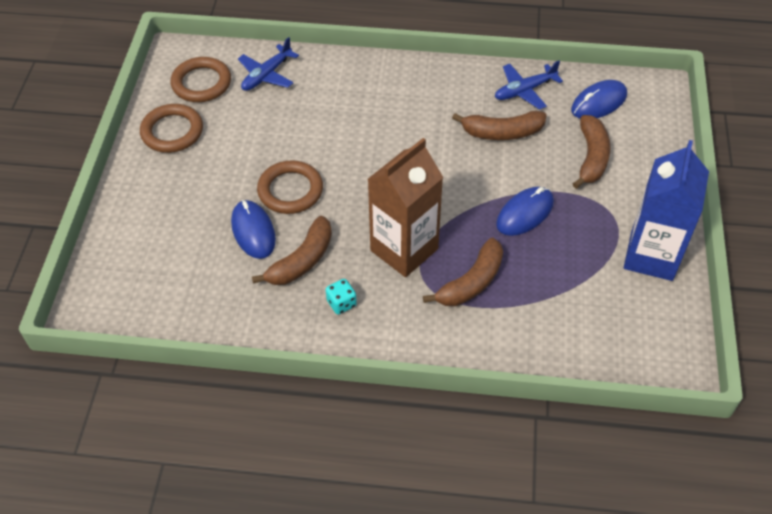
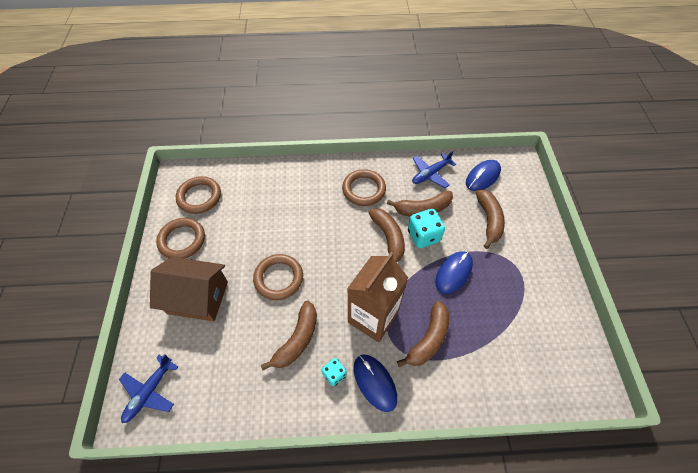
camera: 10 degrees left, 5 degrees up
blue mouse [231,200,276,259] -> blue mouse moved to [354,355,397,412]
blue plane [238,37,299,91] -> blue plane moved to [119,354,178,423]
blue carton [624,140,709,281] -> none
none -> brown house [150,257,228,322]
none -> brown ring [342,169,386,206]
none -> brown banana [369,208,405,262]
none -> turquoise dice [408,209,445,248]

